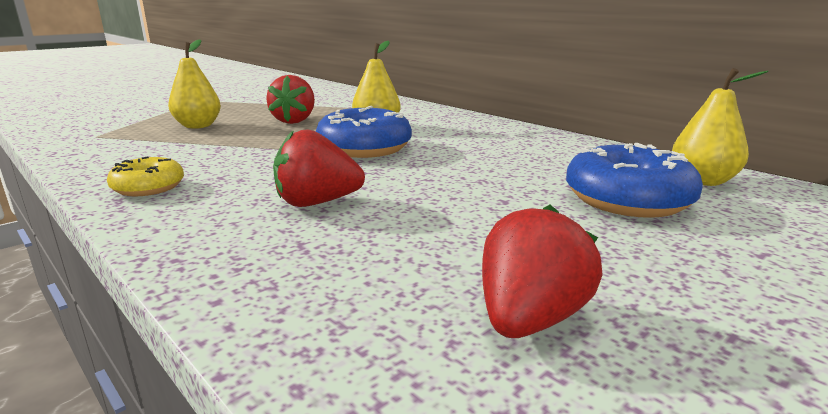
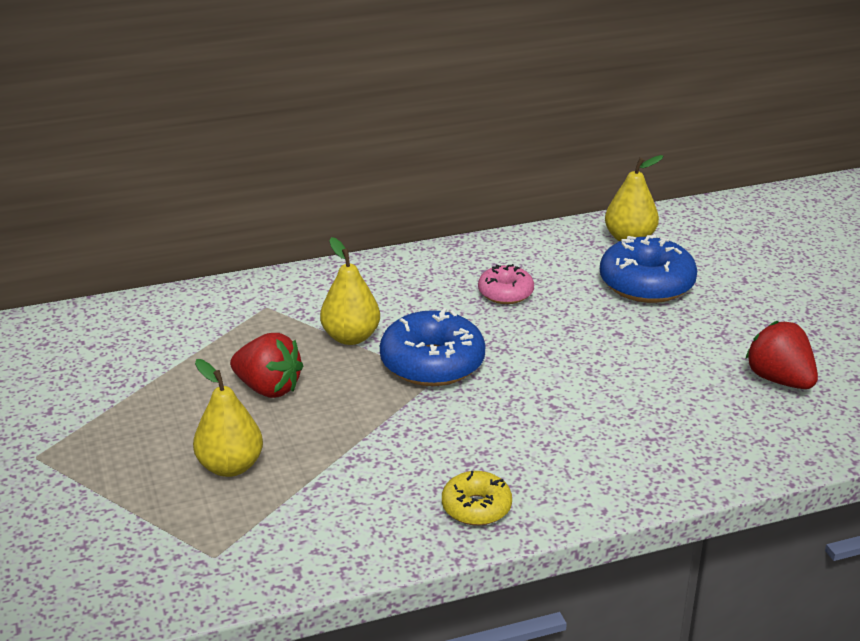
camera: 65 degrees left, 10 degrees up
red strawberry [273,129,365,207] -> none
none -> pink donut [478,264,534,304]

